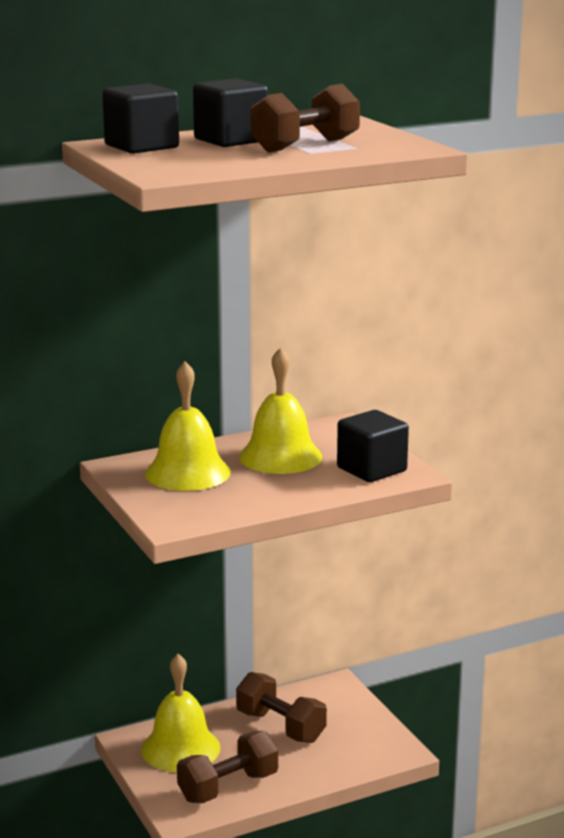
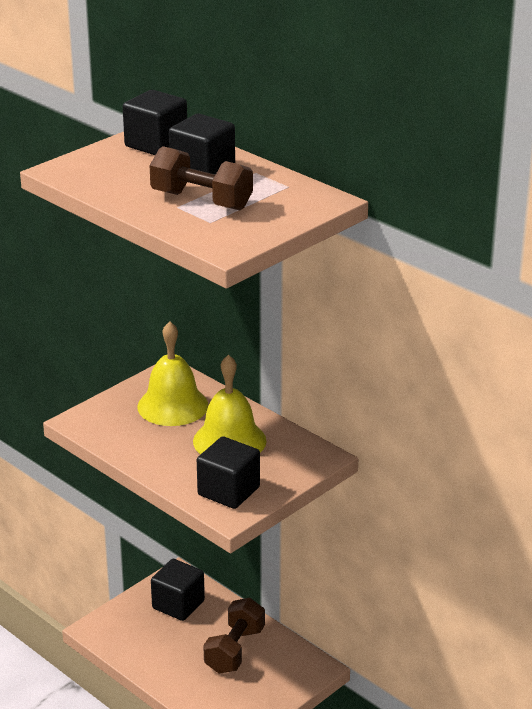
camera: 70 degrees right, 10 degrees up
yellow bell [141,654,221,772] -> black cube [151,559,205,621]
brown dumbbell [177,731,278,803] -> none

